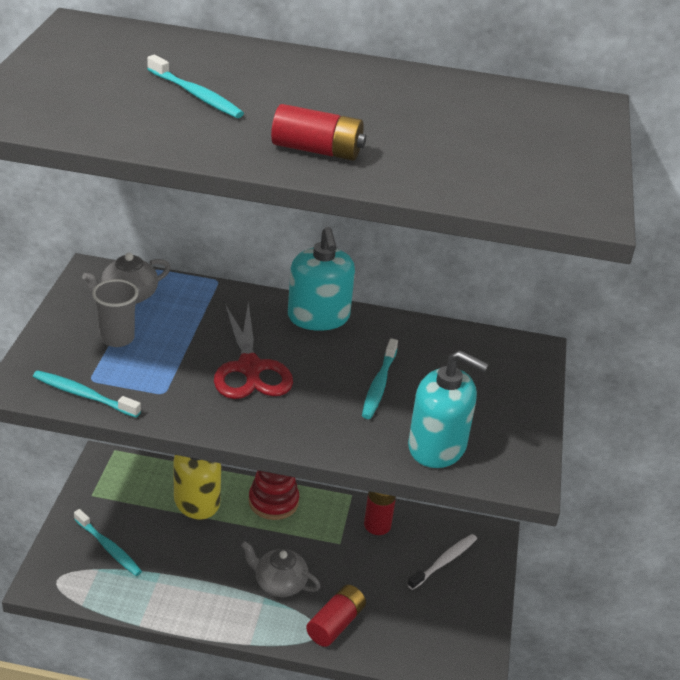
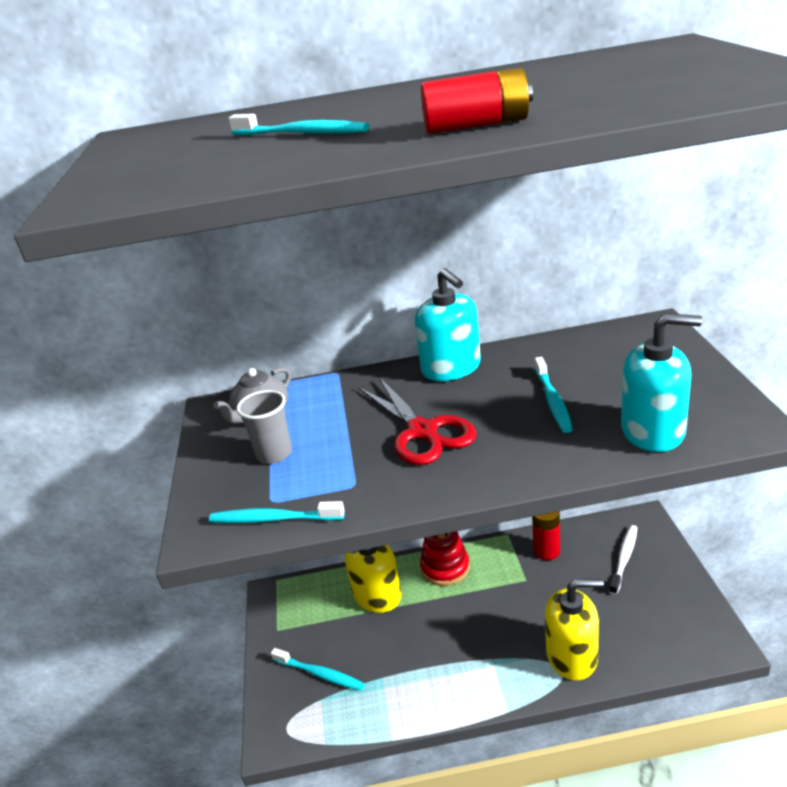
camera: 10 degrees left, 5 degrees down
grey teapot [241,541,321,597] -> none
red battery [306,585,366,647] -> yellow soap dispenser [545,579,604,681]

